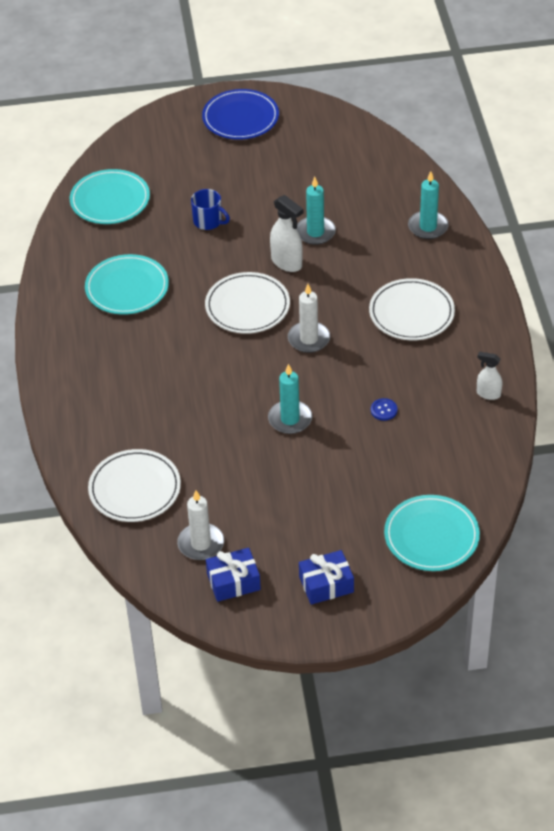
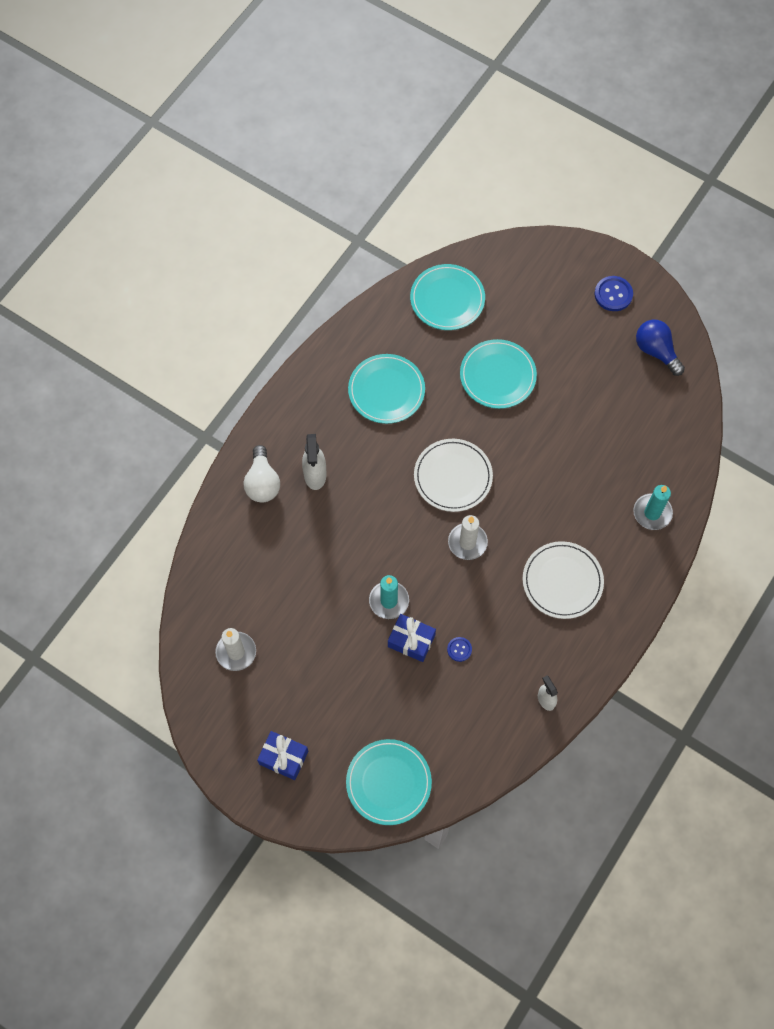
camera: 40 degrees right, 20 degrees up
white plate [88,449,181,522] -> none
blue mug [191,189,230,230] -> turquoise plate [460,339,537,409]
blue plate [202,89,279,140] -> blue button [595,276,633,311]
blue gift [206,548,261,602] -> blue gift moved to [388,614,436,662]
white spray bottle [270,195,303,272] -> white spray bottle moved to [302,434,327,490]
turquoise candle [296,177,336,245] -> none
none -> white light bulb [244,445,280,502]
none -> blue light bulb [636,320,685,376]

